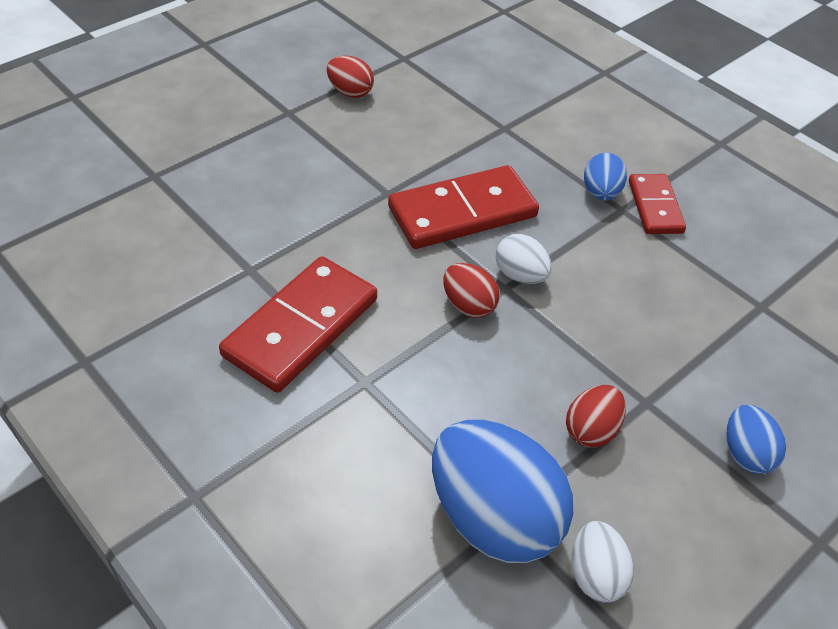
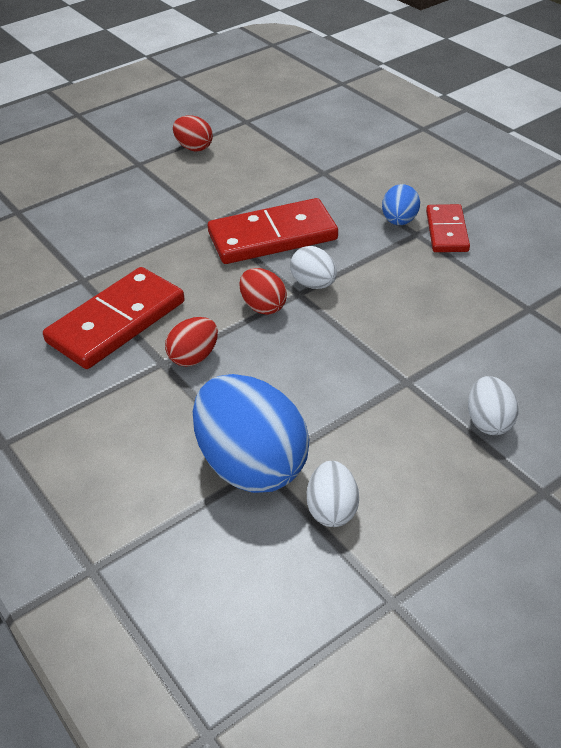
camera: 10 degrees right, 5 degrees down
red egg [566,385,626,448] -> red egg moved to [165,317,218,367]
blue egg [726,405,786,474] -> white egg [468,376,518,435]

